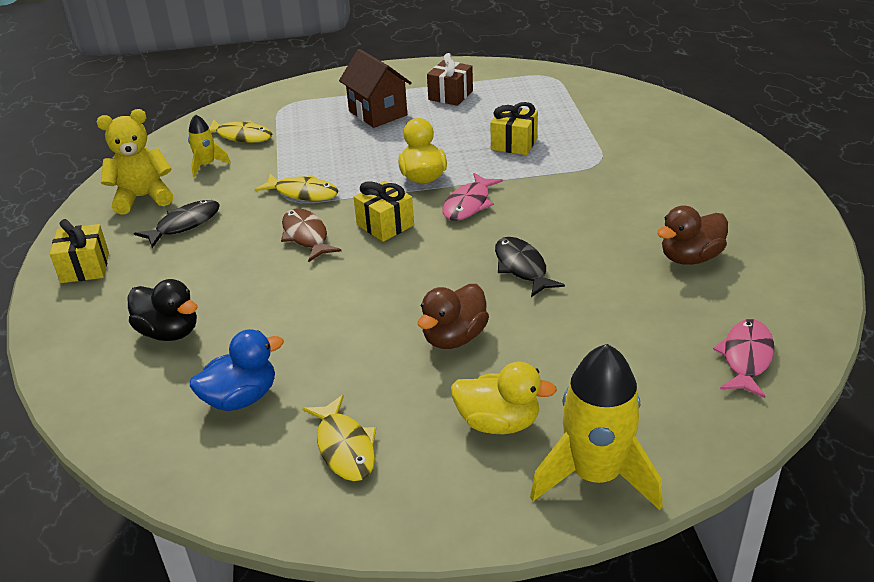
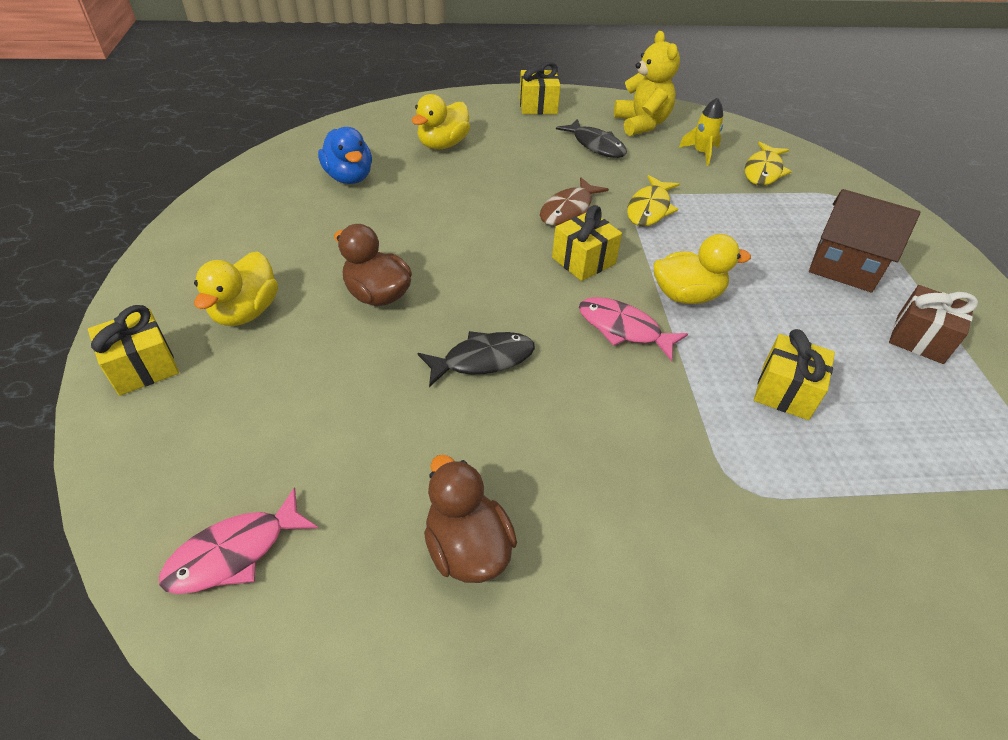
camera: 90 degrees right, 10 degrees up
black duck [128,279,198,341] -> yellow duck [412,94,470,149]
brown fish [281,208,341,262] -> brown fish turned 150 degrees clockwise [540,177,609,226]
yellow fish [302,395,376,481] -> none
brown house [339,49,412,128] -> brown house turned 60 degrees clockwise [809,189,920,292]
yellow rocket [530,344,663,510] -> yellow gift [88,305,179,396]
pink fish [713,319,774,398] -> pink fish turned 120 degrees clockwise [159,487,318,594]

